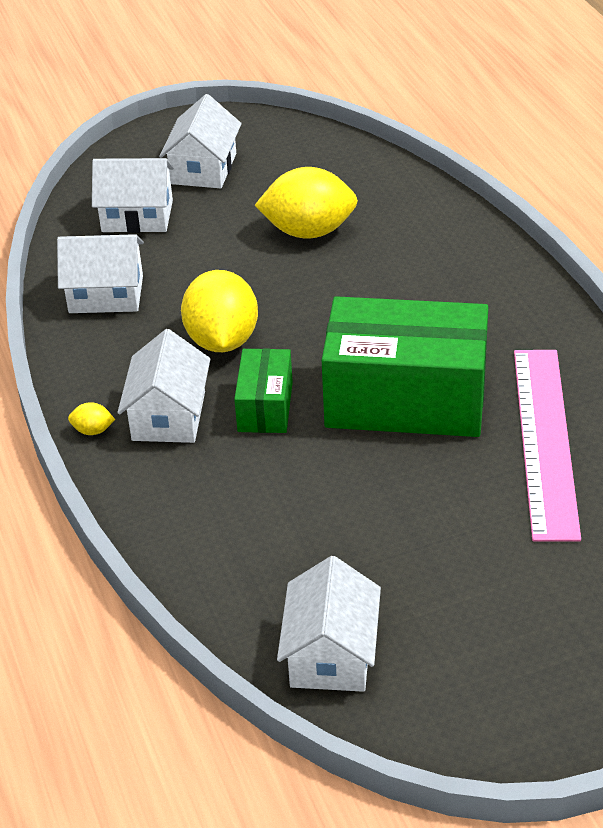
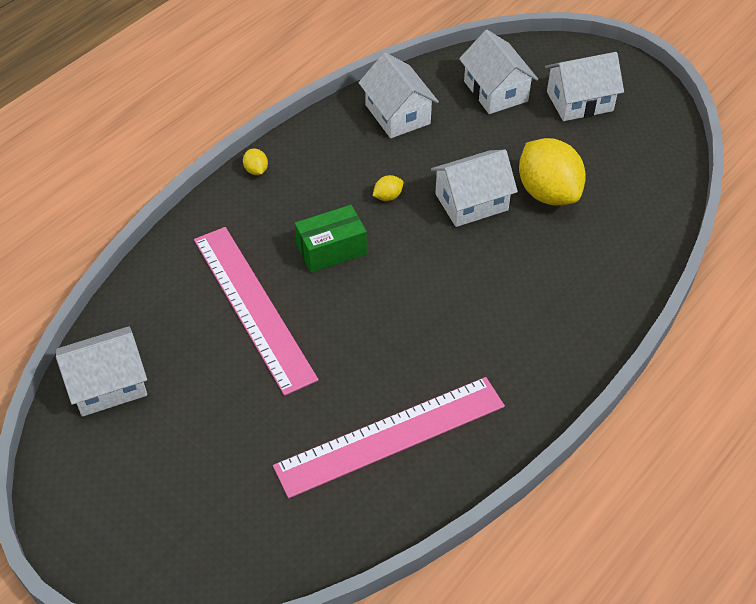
camera: 60 degrees right, 10 degrees up
white house [117,329,210,443] -> white house moved to [431,150,518,227]
yellow lemon [181,270,258,352] -> yellow lemon [373,175,403,201], size x0.41
green box [322,296,488,437] -> none
none -> pink ruler [194,227,319,396]

